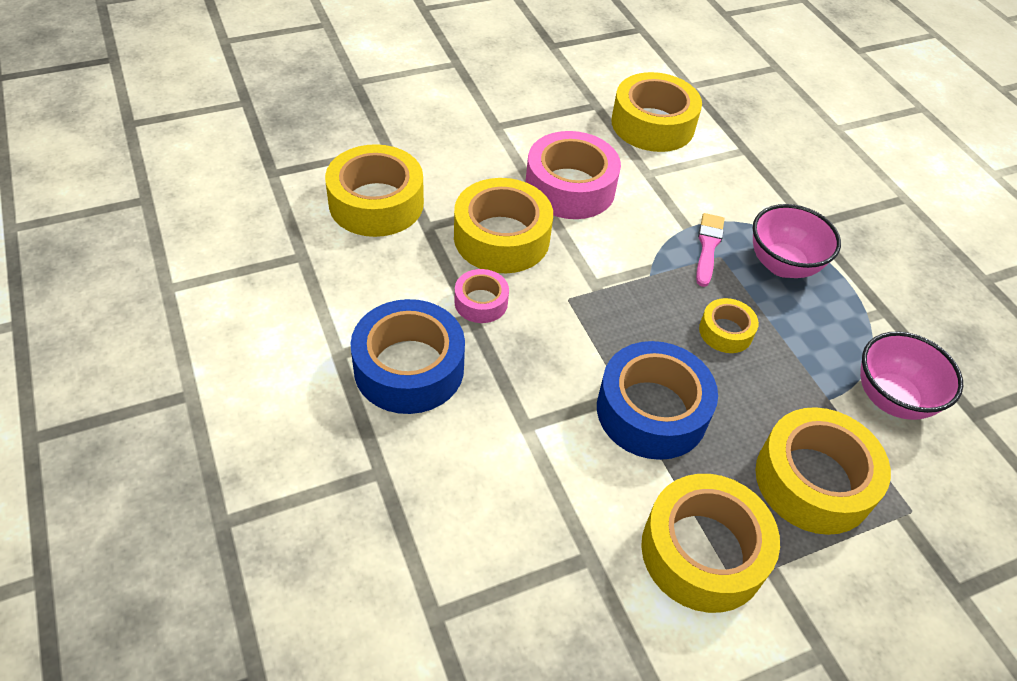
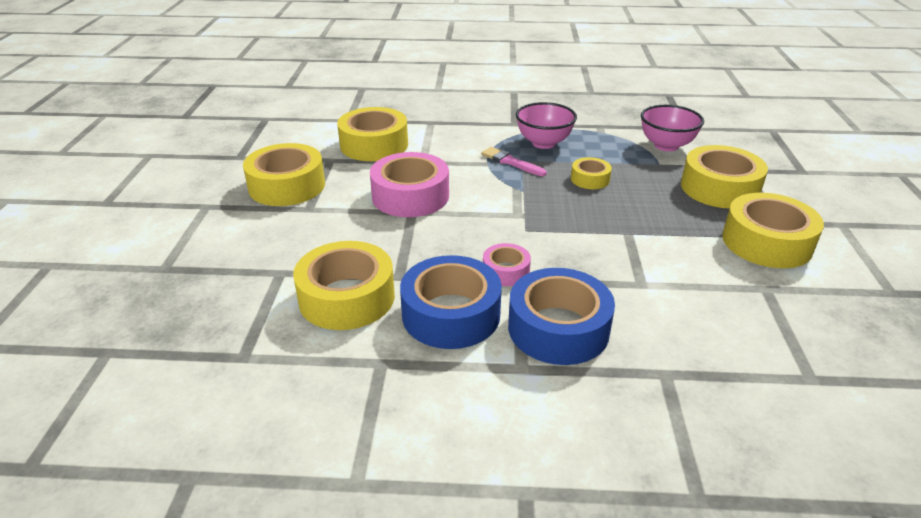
camera: 60 degrees left, 15 degrees down
yellow tape [454,178,553,273] -> yellow tape moved to [243,143,325,206]
blue tape [597,341,718,460] -> blue tape moved to [400,255,502,349]

